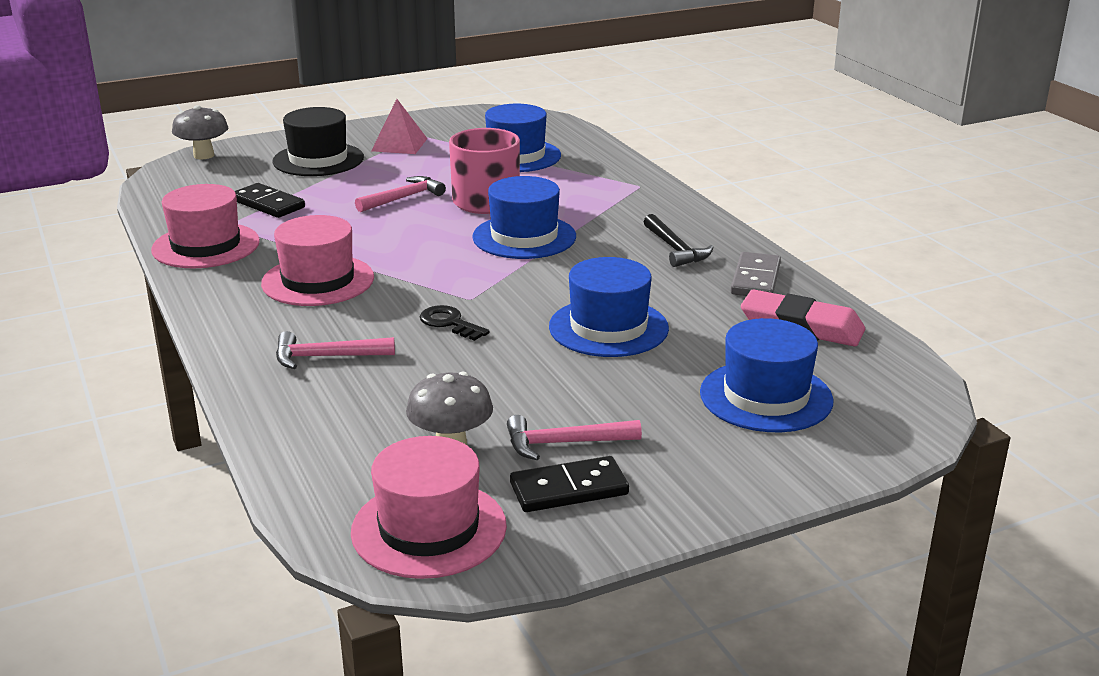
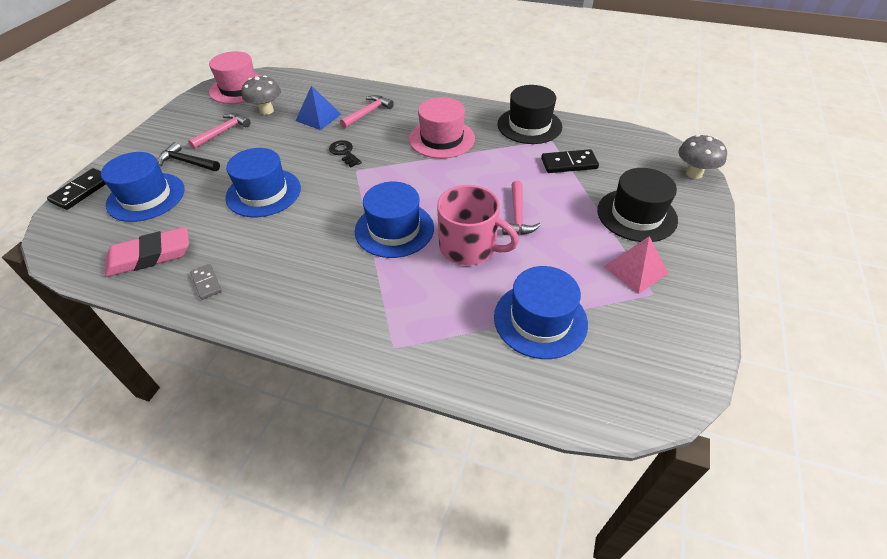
camera: 135 degrees right, 20 degrees up
pink hat [151,184,260,268] -> black hat [498,85,562,144]
black key [420,305,490,341] -> black key turned 120 degrees counterclockwise [329,140,362,167]
black domino [510,456,629,512] -> black domino moved to [47,168,106,210]
black hammer [644,214,713,267] -> black hammer moved to [158,142,220,171]
grey domino [730,252,781,296] -> grey domino [190,264,222,300], size x0.64
none -> blue pyramid [296,85,341,130]

